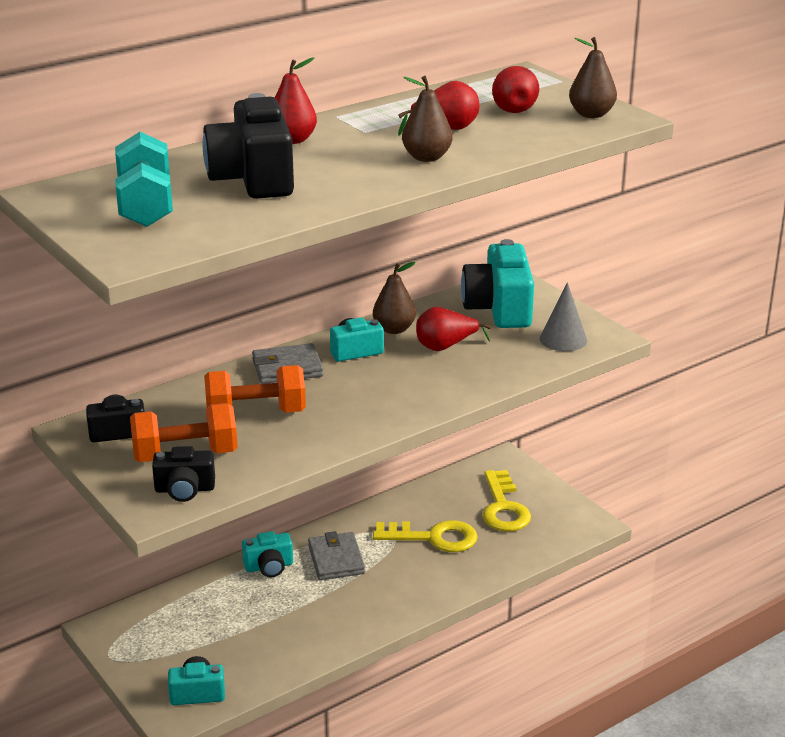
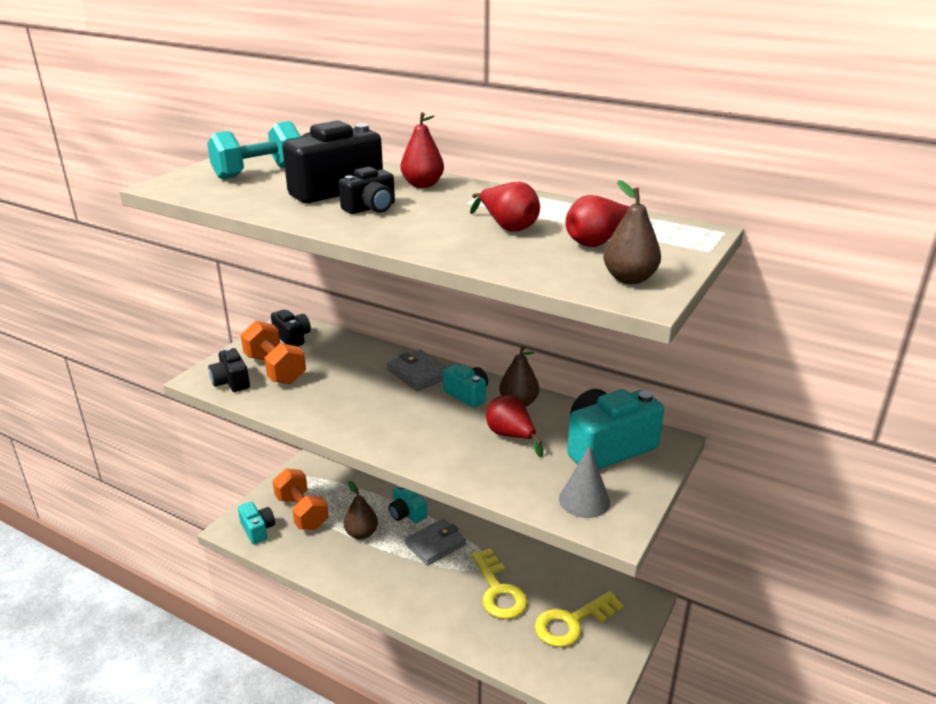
camera: 65 degrees right, 0 degrees up
orange dumbbell [204,365,306,413] -> orange dumbbell moved to [273,468,329,530]
brown pear [402,76,453,162] -> brown pear moved to [344,481,378,539]
none -> black camera [339,167,395,214]

